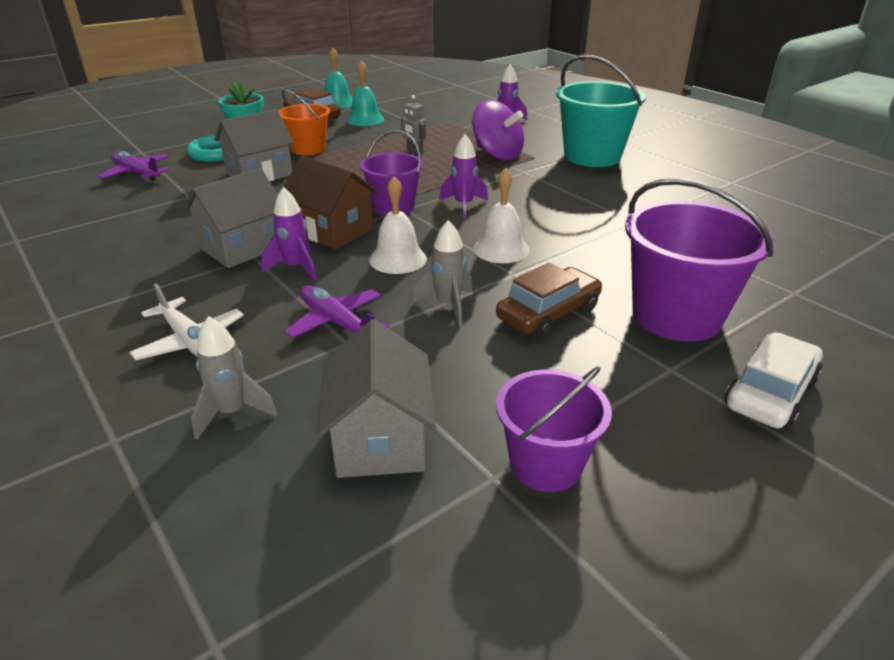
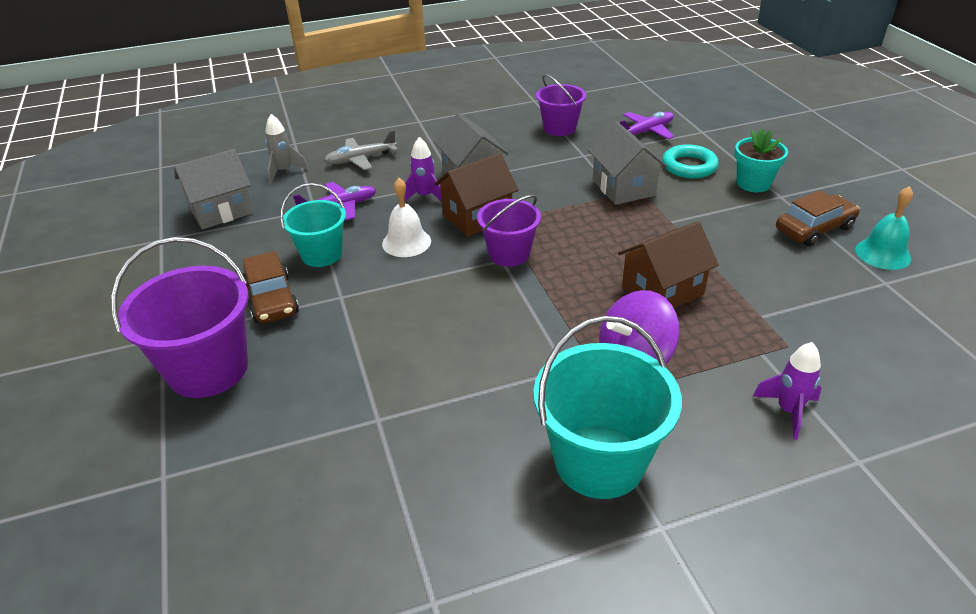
camera: 110 degrees right, 5 degrees up
white plane [129,284,244,360] -> grey plane [324,130,398,170]
orange bucket [278,89,330,155] -> none
grey house [317,319,436,478] -> grey house turned 45 degrees counterclockwise [174,149,254,229]
turquoise bell [347,61,384,126] -> none
grey robot [401,95,426,155] -> brown house [618,221,719,308]
grey rocket [413,220,472,326] -> turquoise bucket [281,183,346,267]
purple rocket [439,134,488,218] -> none
white bell [473,168,529,263] -> none
purple bucket [496,366,612,492] -> purple bucket moved to [536,74,586,136]
white car [724,332,822,430] -> none

